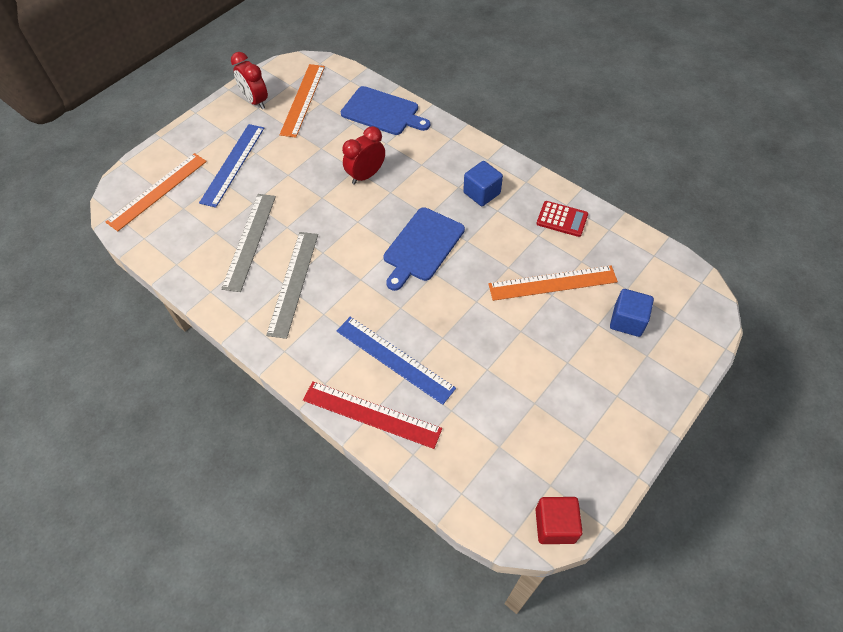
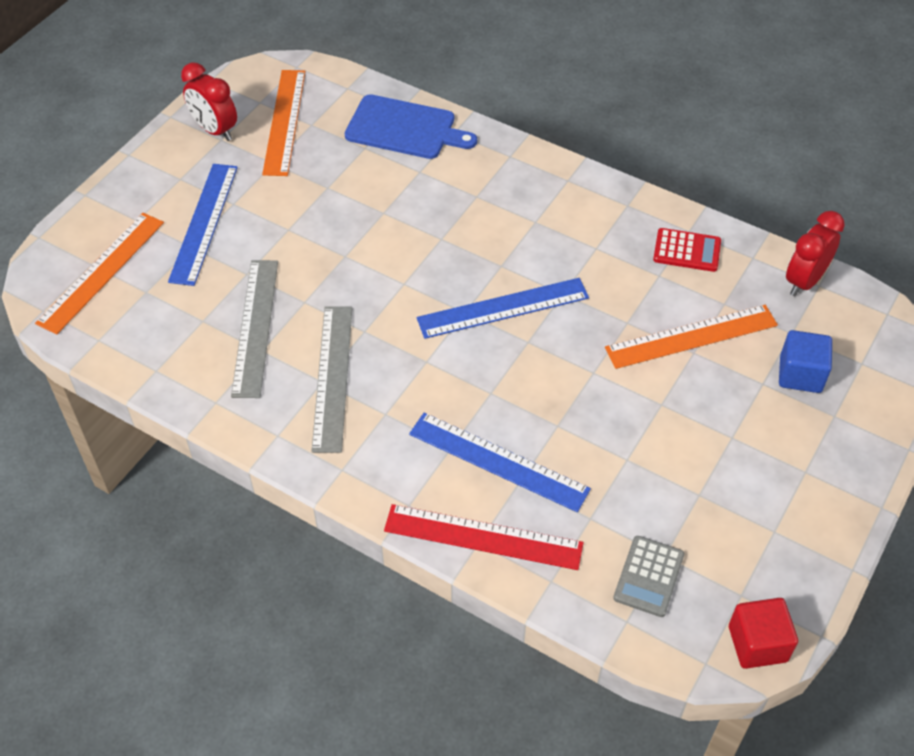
camera: 10 degrees left, 5 degrees down
red clock [342,126,385,185] -> red clock moved to [786,211,845,296]
blue cutting board [383,207,465,291] -> blue ruler [417,278,589,339]
blue cube [463,161,503,206] -> none
none -> grey calculator [613,536,685,617]

